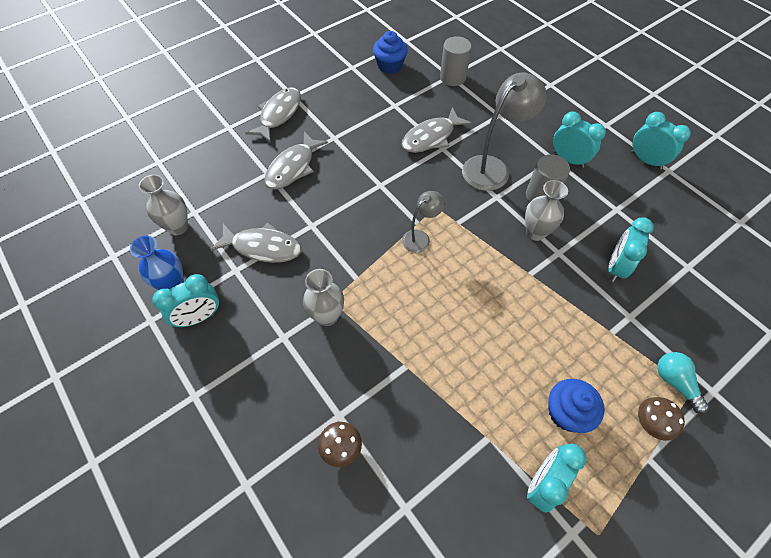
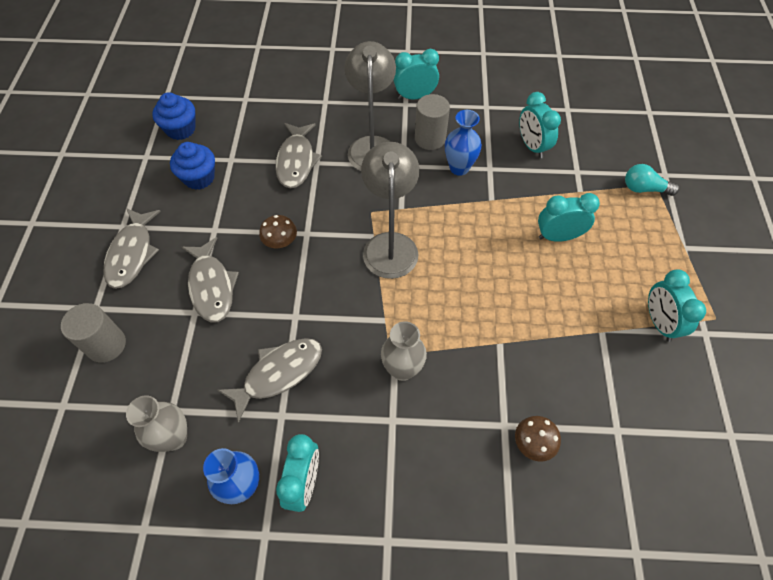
camera: 50 degrees left, 0 degrees up
grey fish [245,87,301,143] -> grey fish turned 150 degrees counterclockwise [103,208,161,289]
grey lamp [402,191,445,253] -> grey lamp [361,142,420,279], size x1.82
grey cylinder [440,36,472,86] -> grey cylinder moved to [61,303,126,363]
grey vase [525,180,568,241] -> blue vase [445,110,482,176]
blue cupcake [548,379,604,433] -> blue cupcake moved to [170,142,215,190]
turquoise clock [631,112,691,170] -> turquoise clock moved to [538,193,600,242]
brown mushroom [638,397,685,441] -> brown mushroom moved to [259,215,297,248]

